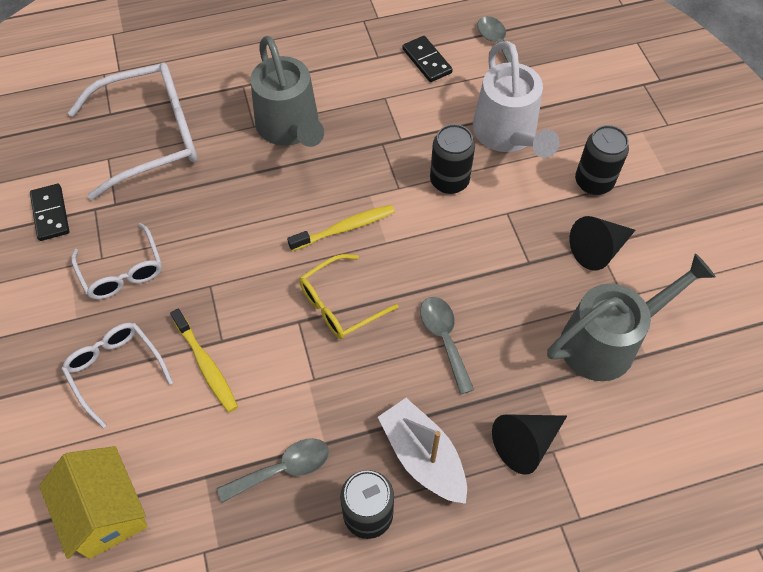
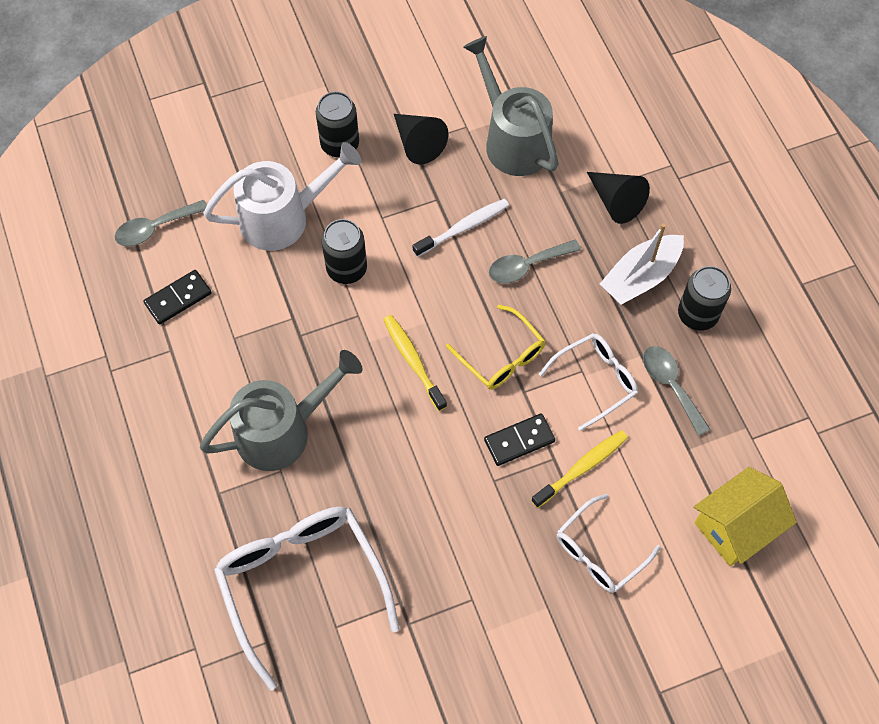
camera: 95 degrees left, 5 degrees up
black domino [30,184,69,241] -> black domino moved to [484,413,555,466]
white glasses [71,223,162,299] -> white glasses moved to [539,333,638,431]
none -> white toothbrush [413,199,509,257]

